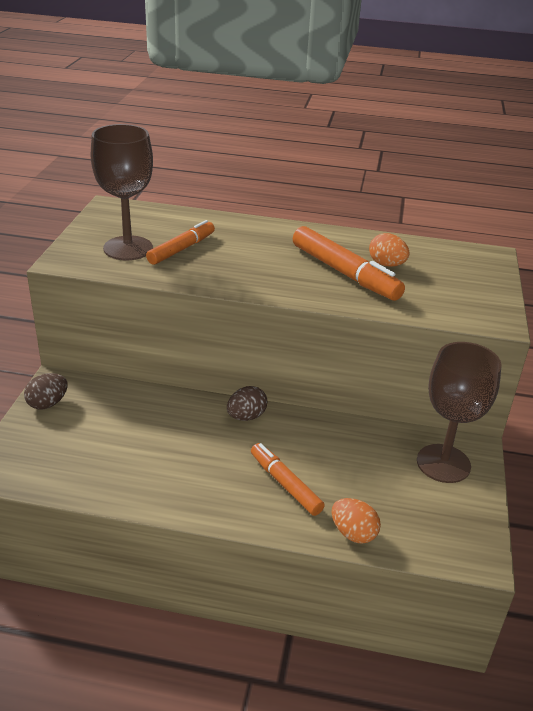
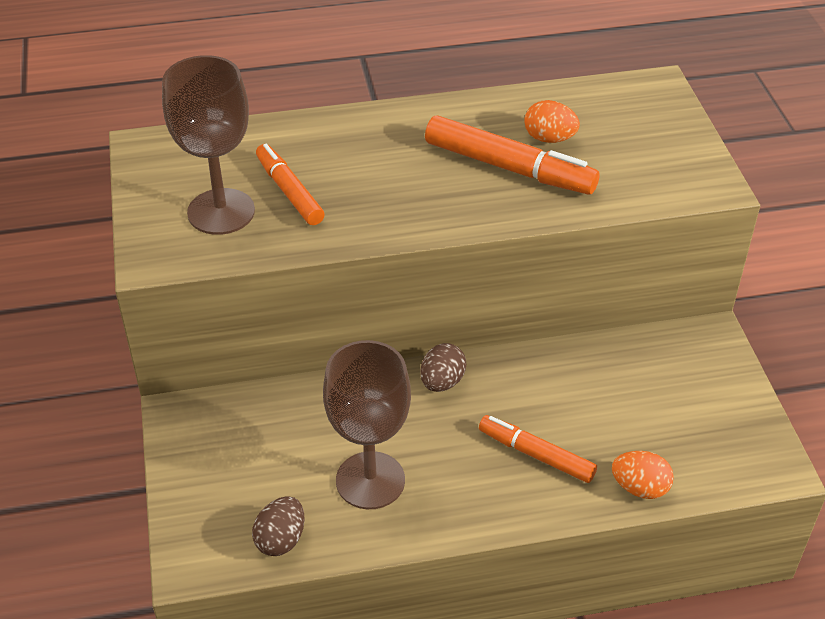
camera: 20 degrees left, 10 degrees up
brown egg [24,373,68,409] -> brown egg moved to [252,496,305,556]
orange marker [146,220,215,265] -> orange marker turned 45 degrees counterclockwise [256,144,325,225]
brown goblet [417,342,502,483] -> brown goblet moved to [323,340,411,509]

